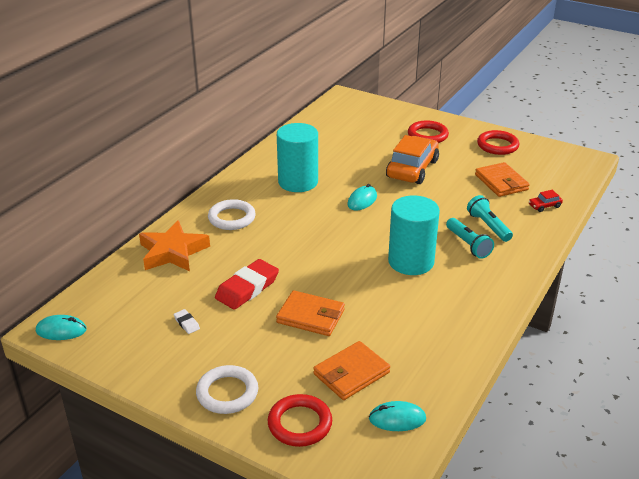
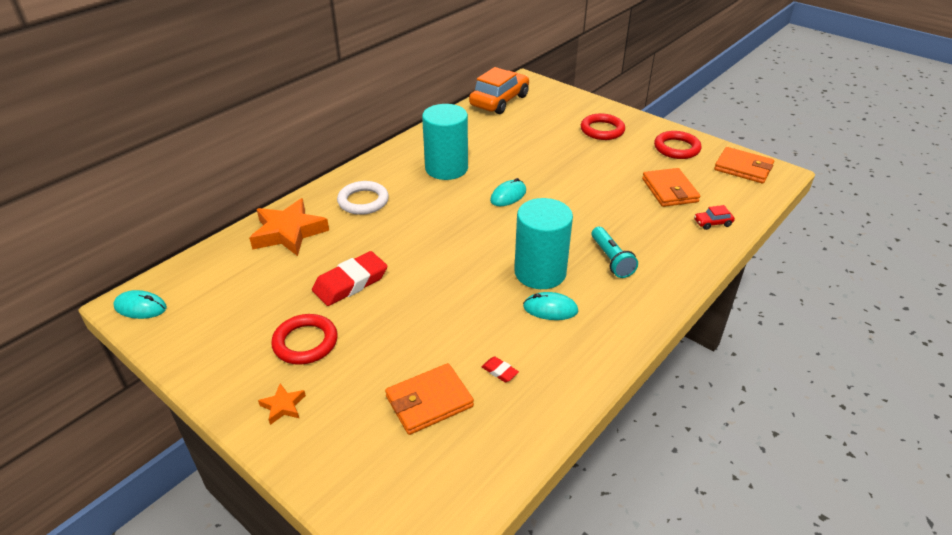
camera: 10 degrees right, 5 degrees up
white eraser [174,309,200,334] -> none
white ring [196,365,258,414] -> orange star [258,383,306,425]
red ring [268,394,332,447] -> red ring moved to [271,314,338,365]
orange wallet [276,290,345,336] -> orange wallet moved to [714,147,774,184]
turquoise mouse [369,401,426,431] -> turquoise mouse moved to [523,292,578,320]
orange car [386,135,439,184] -> orange car moved to [469,67,529,114]
turquoise flashlight [467,195,513,242] -> none
none -> red eraser [481,357,519,382]

